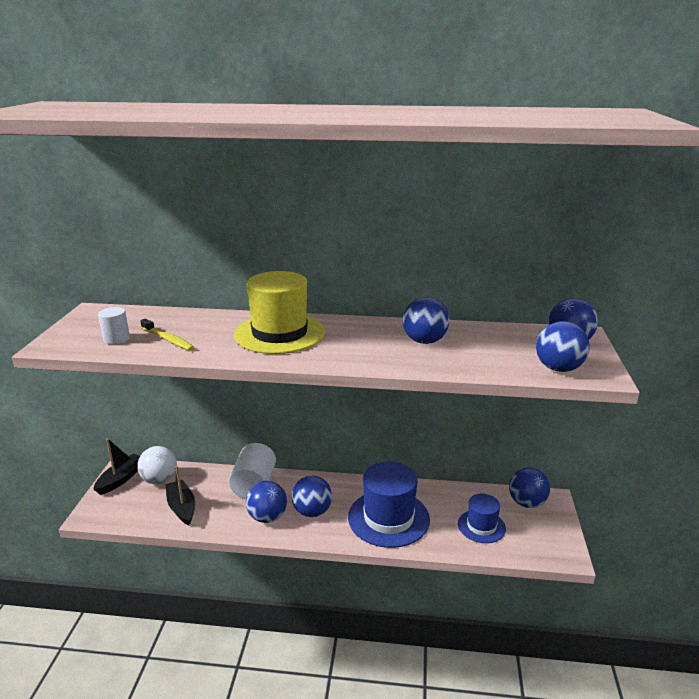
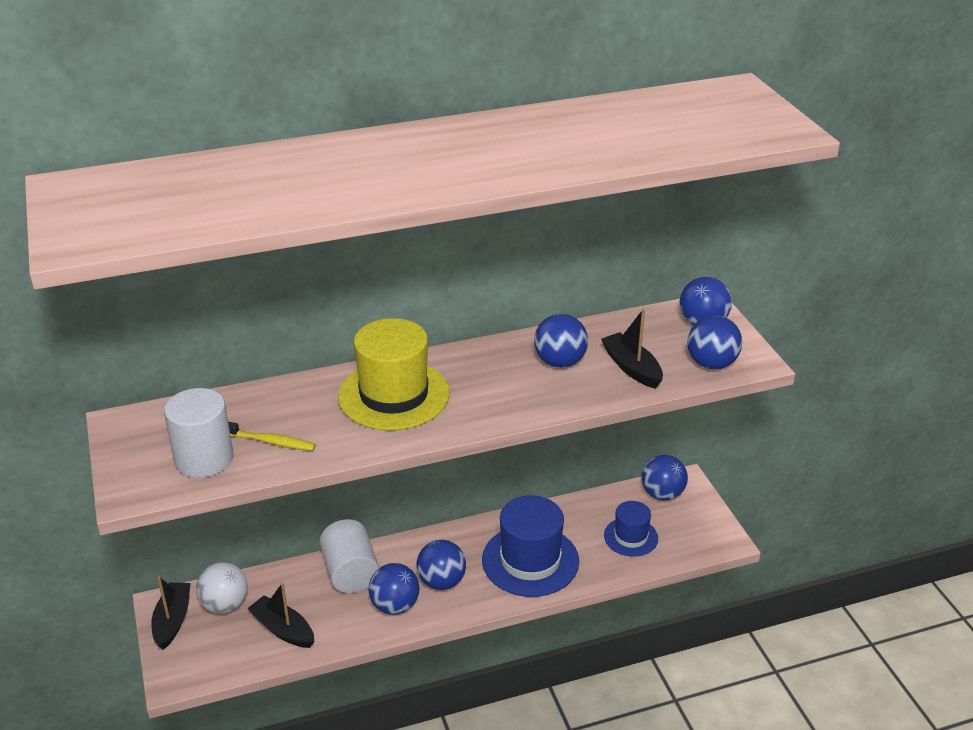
camera: 25 degrees left, 10 degrees up
white cylinder [98,307,130,345] -> white cylinder [164,388,233,478], size x1.77
none -> black boat [601,309,663,389]

